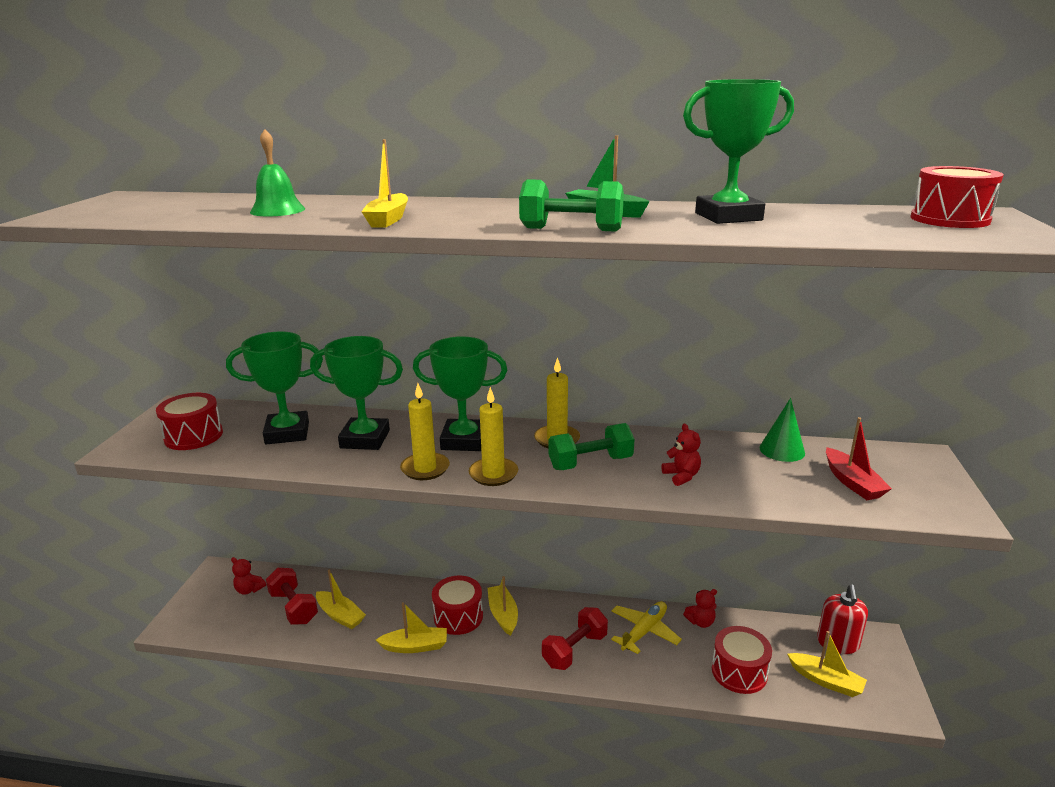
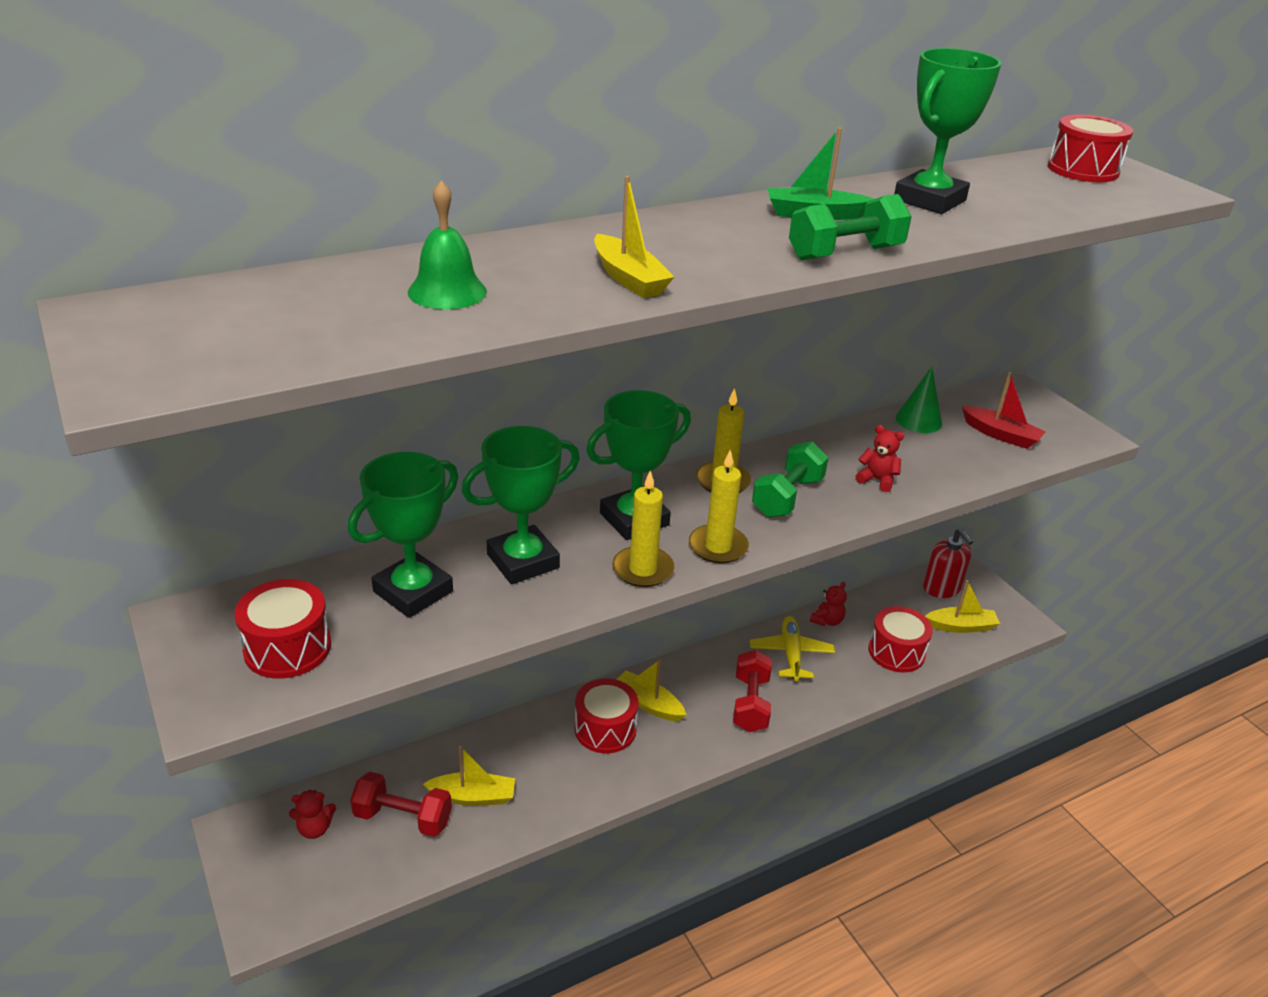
camera: 40 degrees left, 10 degrees up
yellow boat [376,602,447,653] -> none

